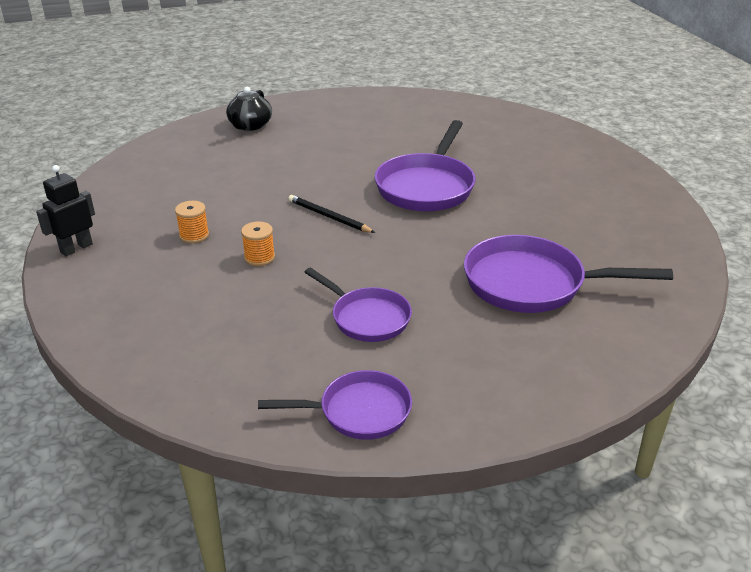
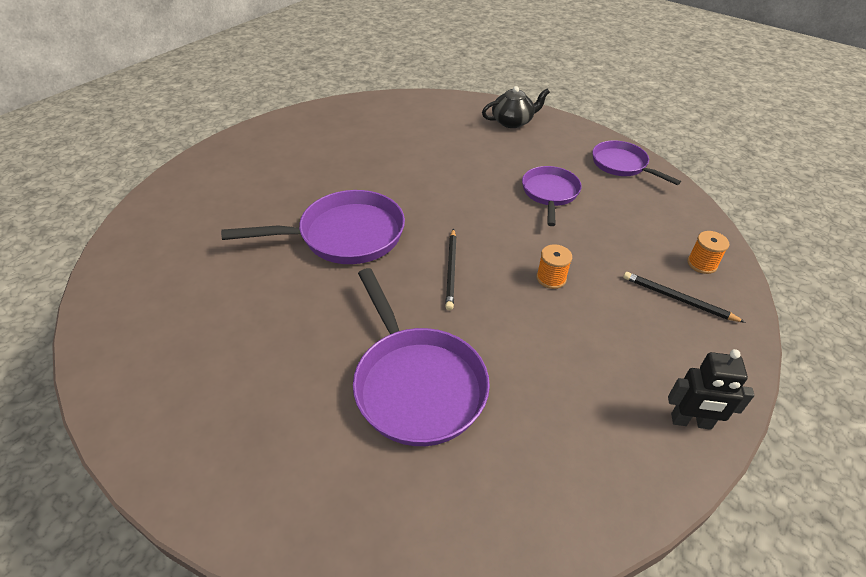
camera: 125 degrees left, 10 degrees up
orange spool [175,201,209,243] -> orange spool moved to [687,231,729,274]
black teapot [226,87,272,131] -> black teapot moved to [482,86,550,128]
purple pan [464,235,673,313] -> purple pan moved to [353,268,490,446]
none -> black pencil [623,272,746,323]

